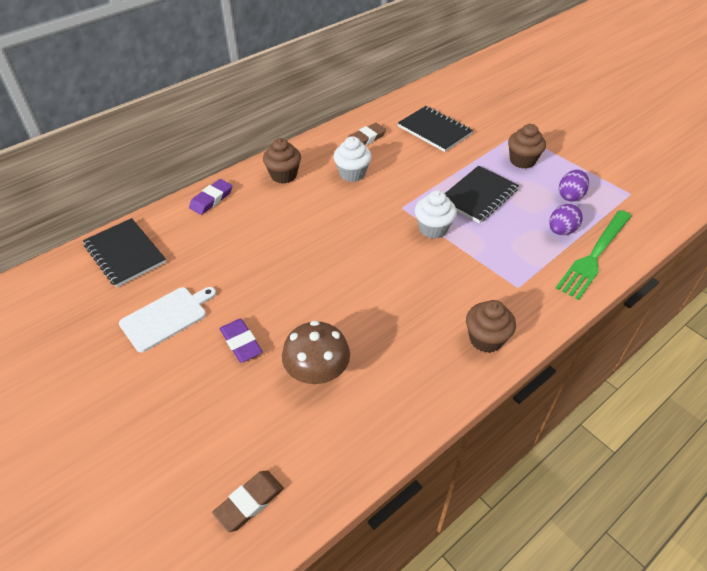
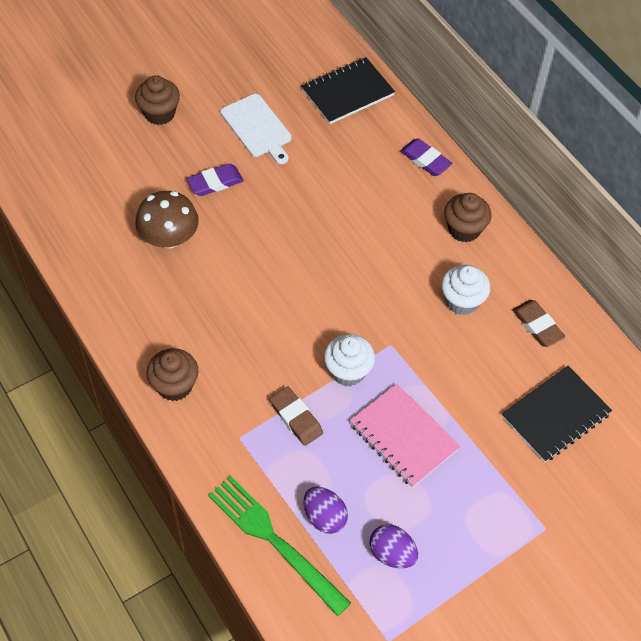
camera: 95 degrees right, 10 degrees up
brown eraser [212,470,284,532] -> brown eraser moved to [270,387,323,446]
black notebook [445,165,519,223] -> pink notebook [350,384,460,488]
brown cupcake [508,124,546,169] -> brown cupcake moved to [135,75,180,125]

